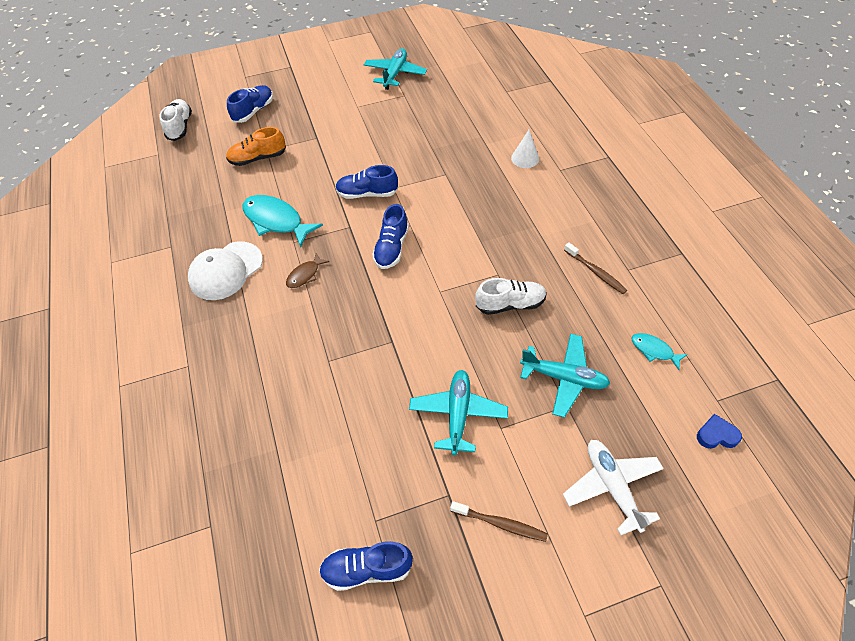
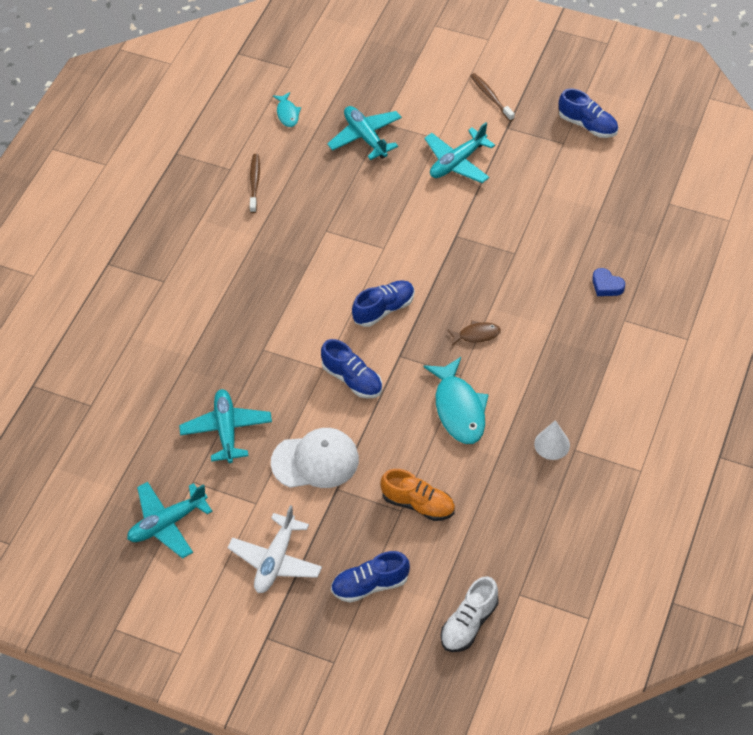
camera: 140 degrees left, 0 degrees up
white cap [188,241,263,300] -> white cap moved to [271,428,359,488]
white shoe [475,278,547,315] -> none
white cone [511,130,539,168] -> white cone moved to [534,420,570,460]
white plane [563,440,664,535] -> white plane moved to [227,505,322,593]
blue heart [697,414,742,449] -> blue heart moved to [592,268,625,296]
none -> turquoise plane [179,389,272,463]

